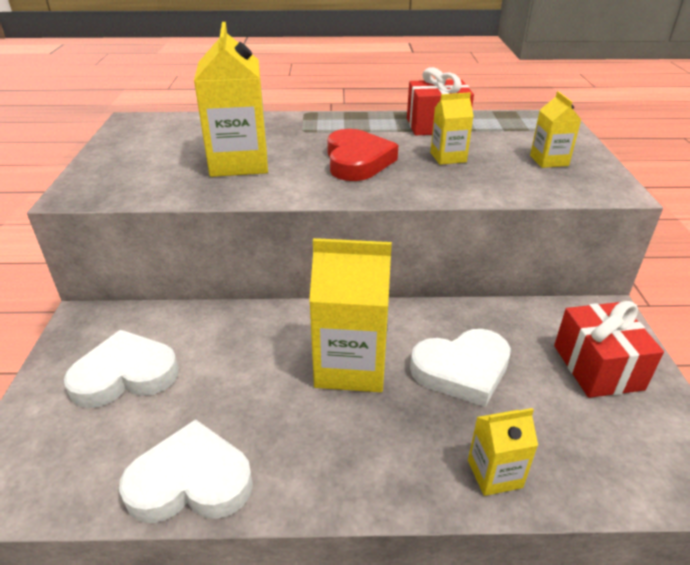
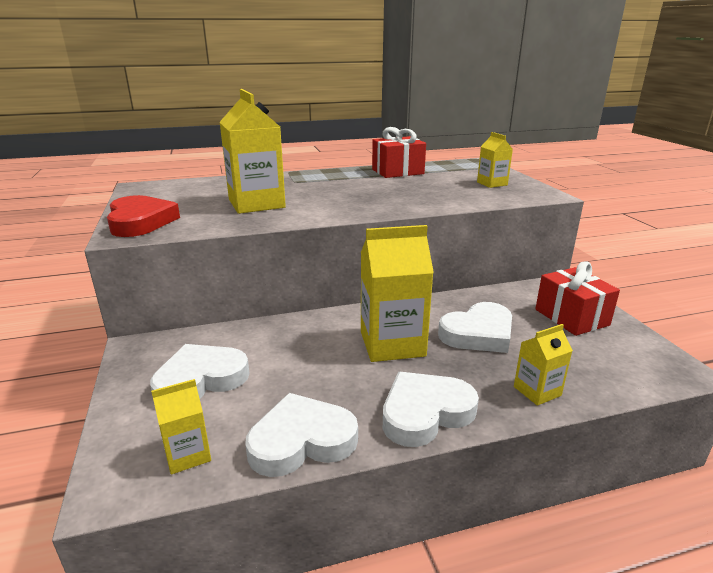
camera: 15 degrees left, 10 degrees down
red heart [327,129,398,181] -> red heart moved to [107,195,180,237]
yellow carton [430,92,473,165] -> yellow carton moved to [151,379,211,474]
none -> white heart [383,372,479,447]

